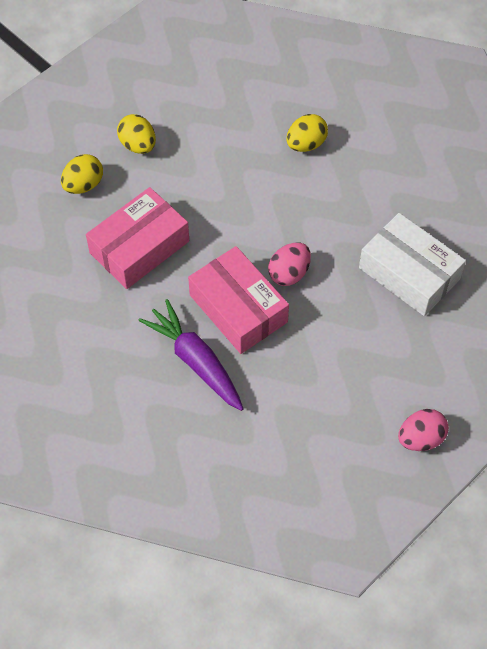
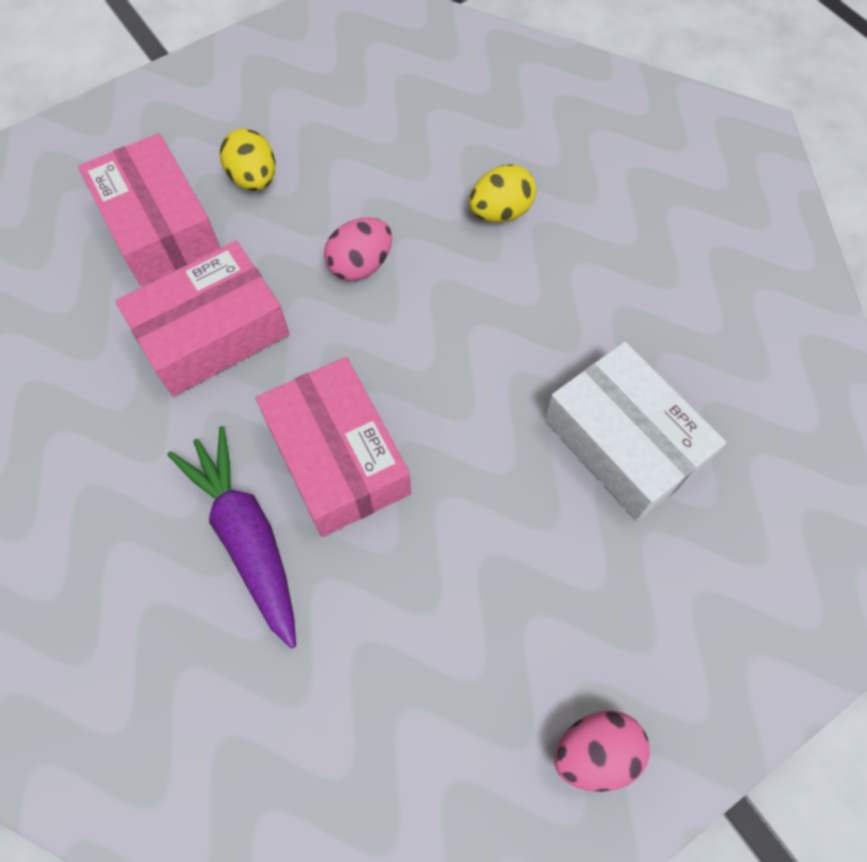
camera: 10 degrees right, 5 degrees up
yellow egg [61,154,103,194] -> pink box [78,133,220,286]
pink egg [268,242,311,286] -> pink egg moved to [324,218,392,281]

